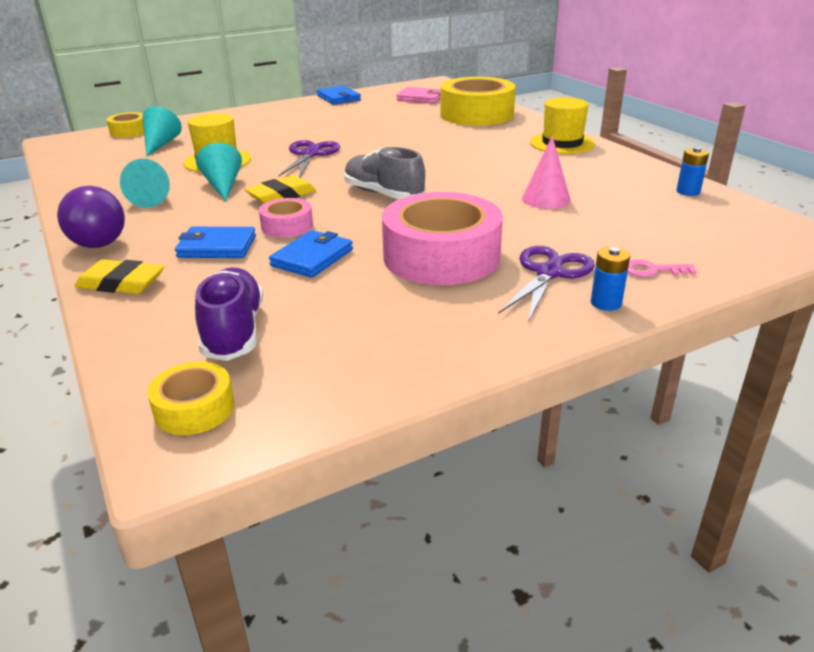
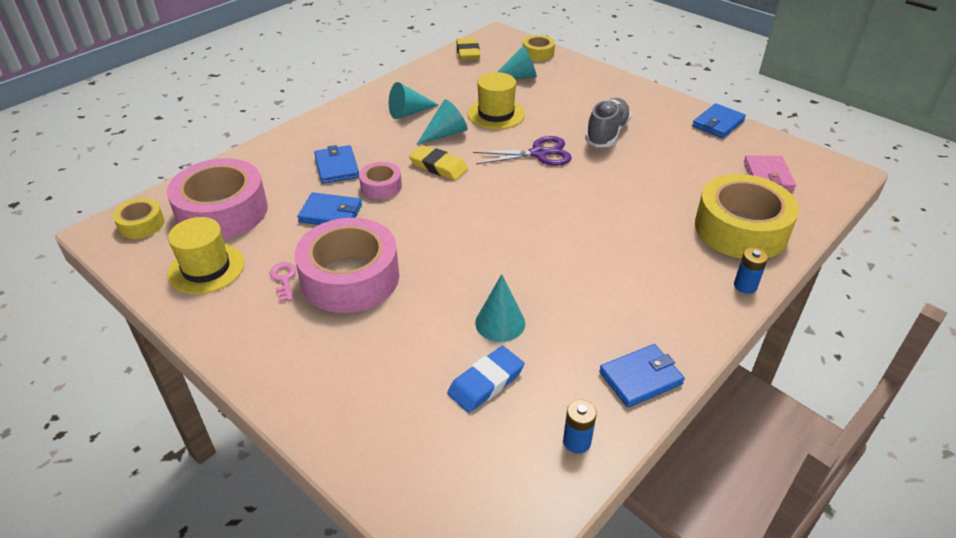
camera: 70 degrees right, 10 degrees up
purple ball [57,186,125,248] -> none
yellow eraser [75,259,164,294] -> yellow eraser moved to [456,37,480,60]
purple shoe [195,268,263,361] -> pink tape [167,158,268,240]
grey shoe [344,147,425,199] -> grey shoe moved to [585,98,631,147]
purple scissors [498,246,595,322] -> none
pink cone [522,136,571,209] -> turquoise cone [475,274,525,342]
yellow hat [530,97,595,154] -> yellow hat moved to [167,217,244,294]
blue battery [591,247,630,311] -> blue battery moved to [734,247,768,294]
pink key [628,259,697,277] -> pink key moved to [269,262,296,302]
none -> blue eraser [447,346,524,413]
none -> blue wallet [599,344,685,408]

